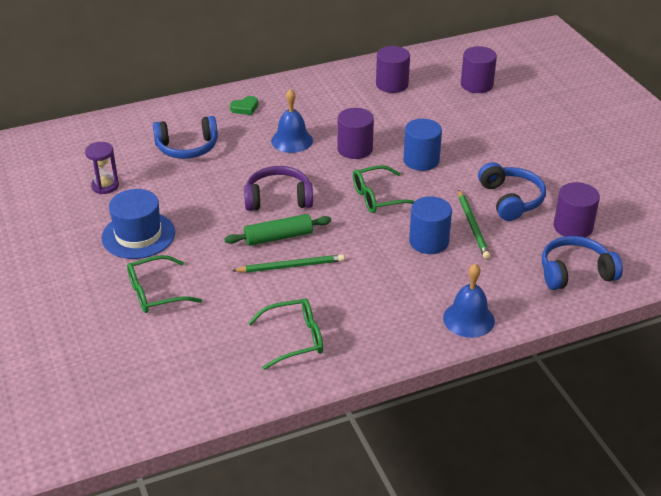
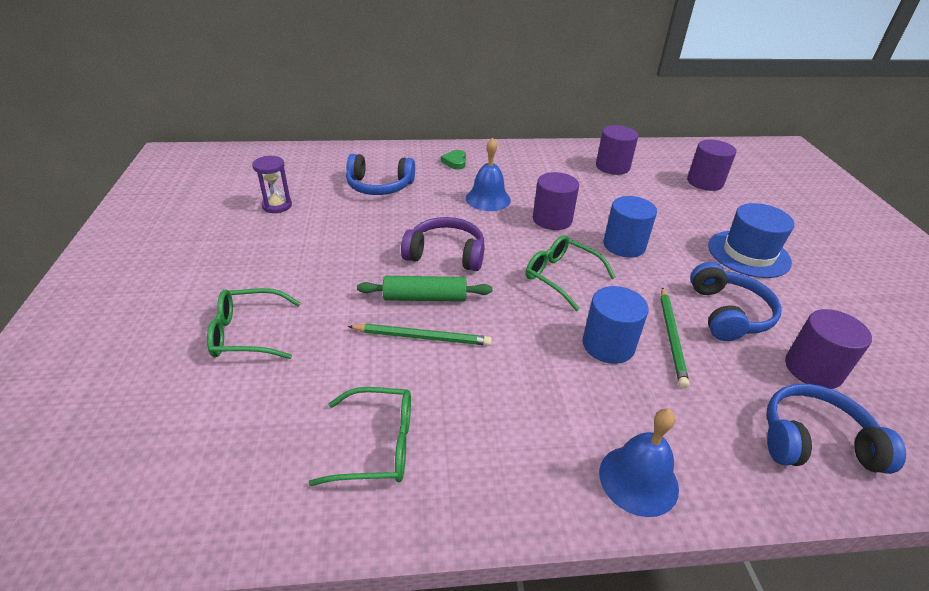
camera: 15 degrees right, 0 degrees up
blue hat [102,189,175,259] -> blue hat moved to [708,203,795,278]
green heart [230,96,258,115] -> green heart turned 105 degrees clockwise [441,150,466,170]
green glasses [353,165,415,213] -> green glasses turned 45 degrees clockwise [526,235,616,311]

